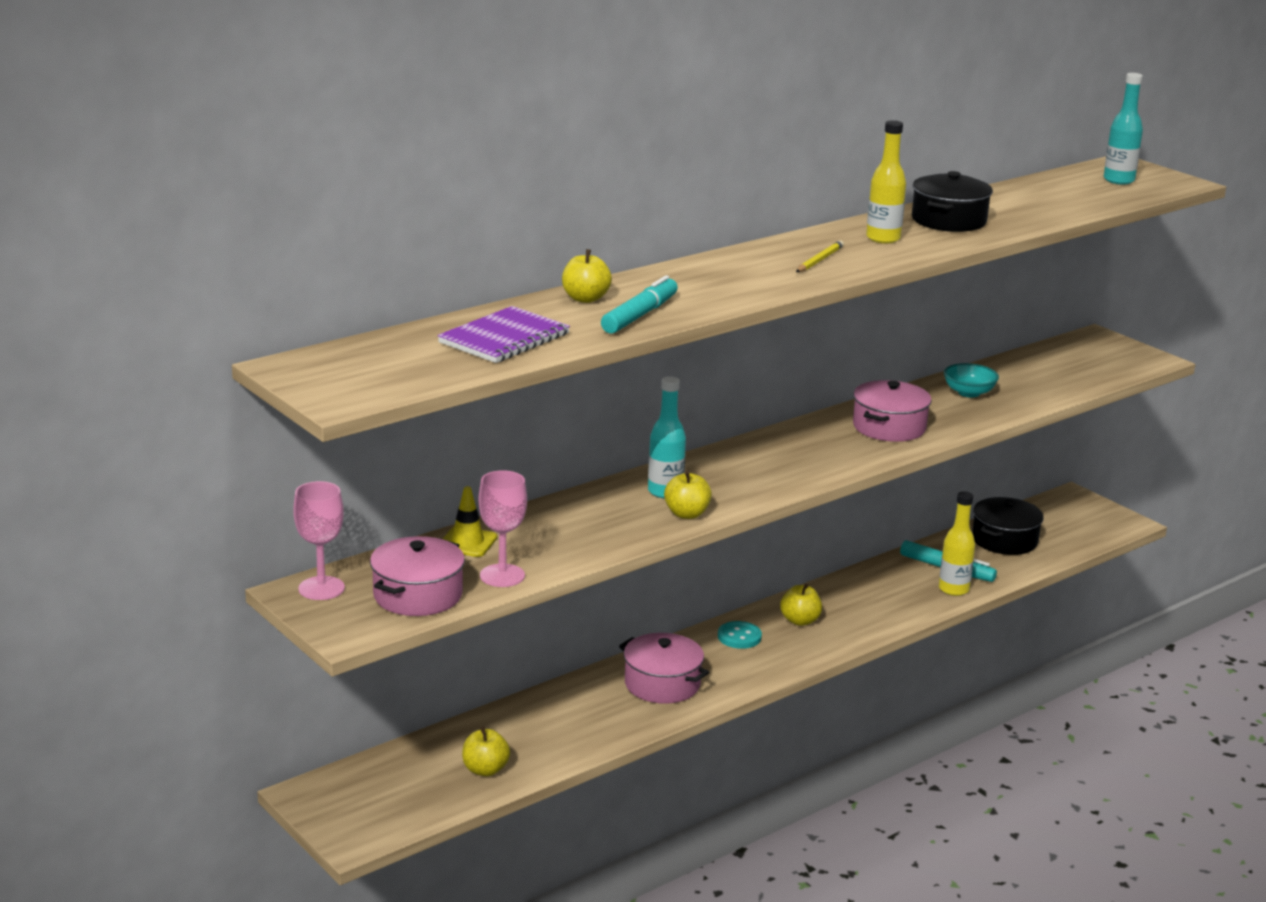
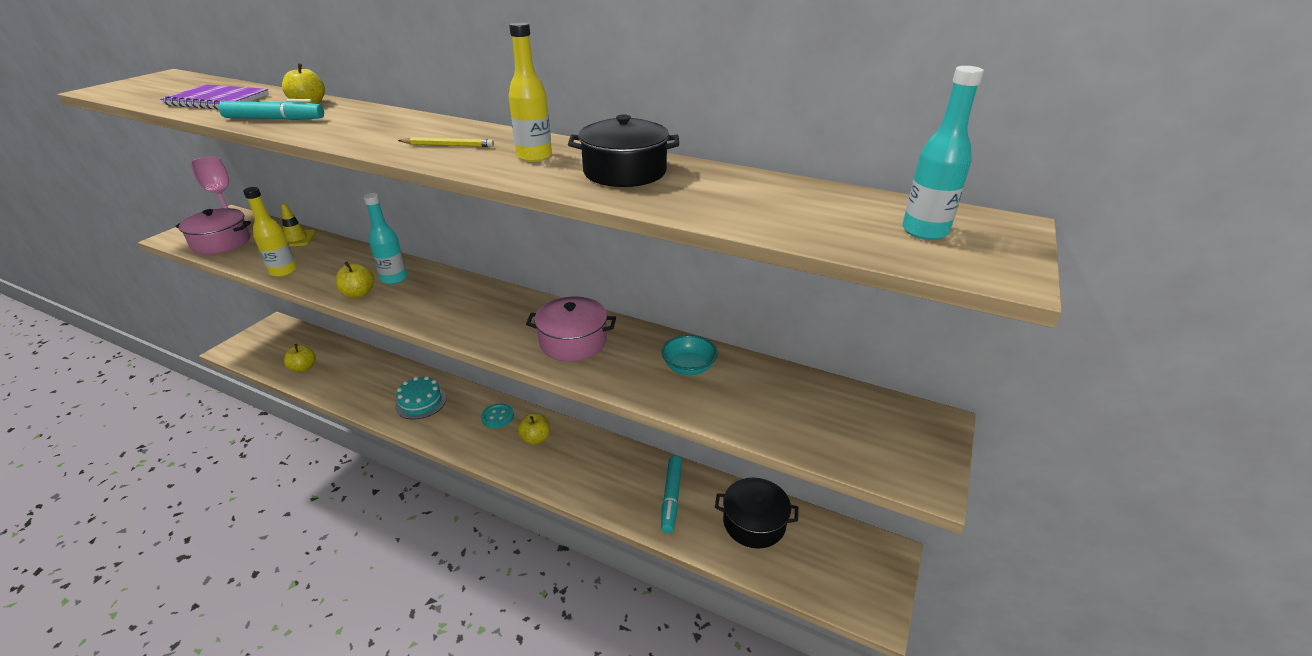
camera: 65 degrees right, 10 degrees up
pink goblet [479,470,527,587] -> none
pink pot [619,633,709,704] -> turquoise cake [395,376,446,419]
yellow bottle [939,491,975,596] -> yellow bottle moved to [243,187,297,277]

